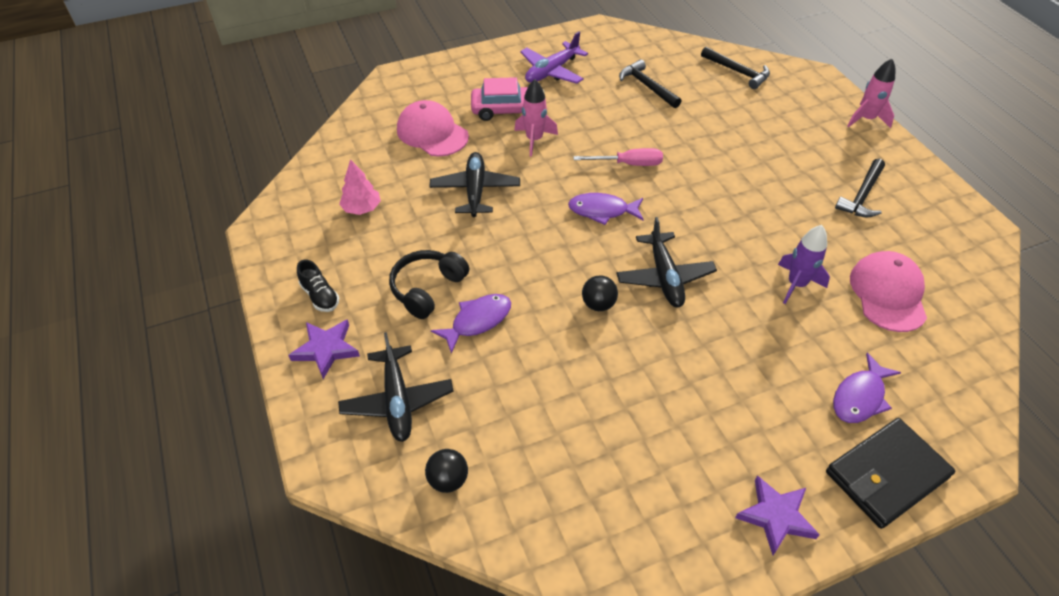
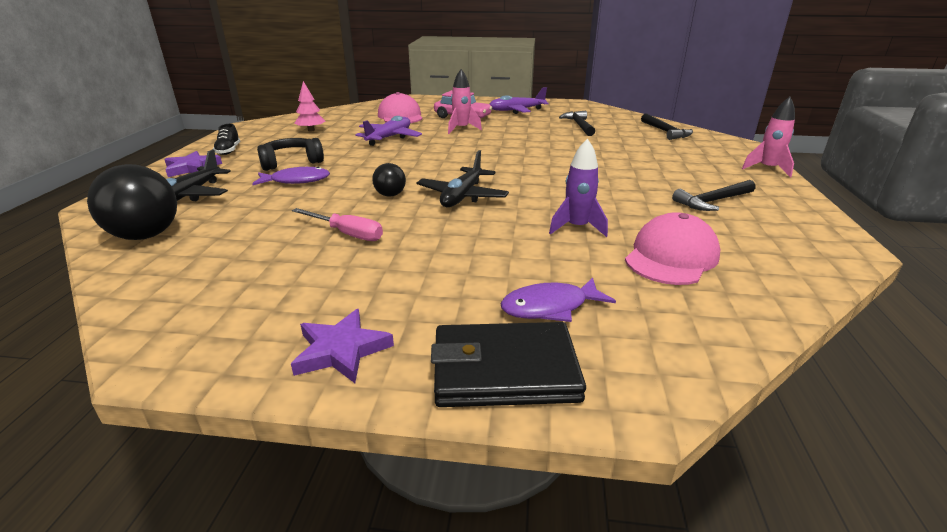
camera: 30 degrees right, 20 degrees down
black ball [425,449,468,493] -> black ball [87,164,177,240], size x1.90
black plane [429,152,520,217] -> purple plane [356,116,422,146]
purple fish [568,193,644,225] -> none
pink screwdriver [573,148,663,166] -> pink screwdriver moved to [292,208,383,241]

